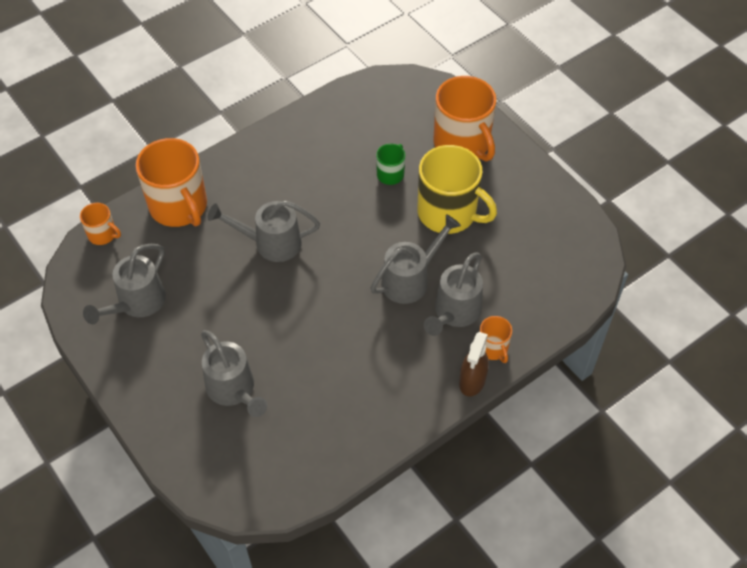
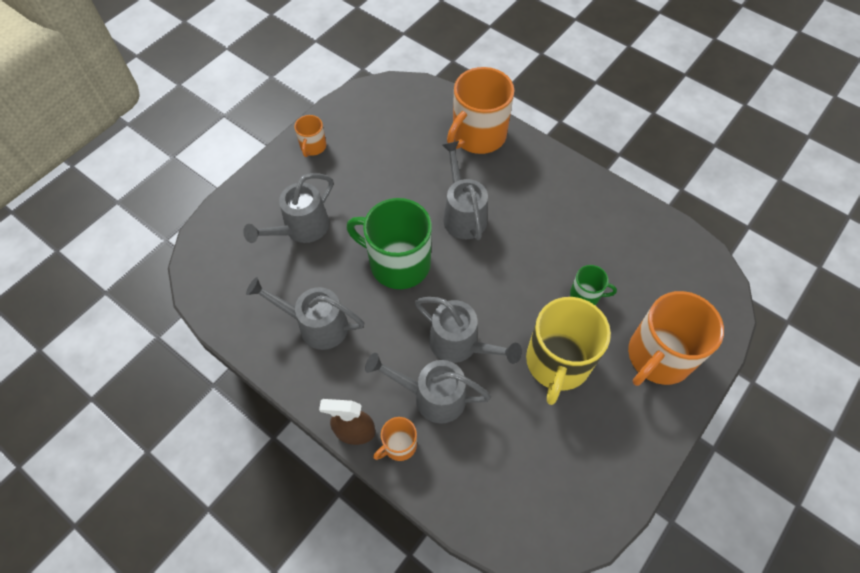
camera: 75 degrees right, 5 degrees up
orange mug [80,203,121,245] -> orange mug moved to [294,115,326,157]
grey watering can [83,244,166,324] -> grey watering can moved to [246,277,364,350]
none -> green mug [346,198,432,289]

